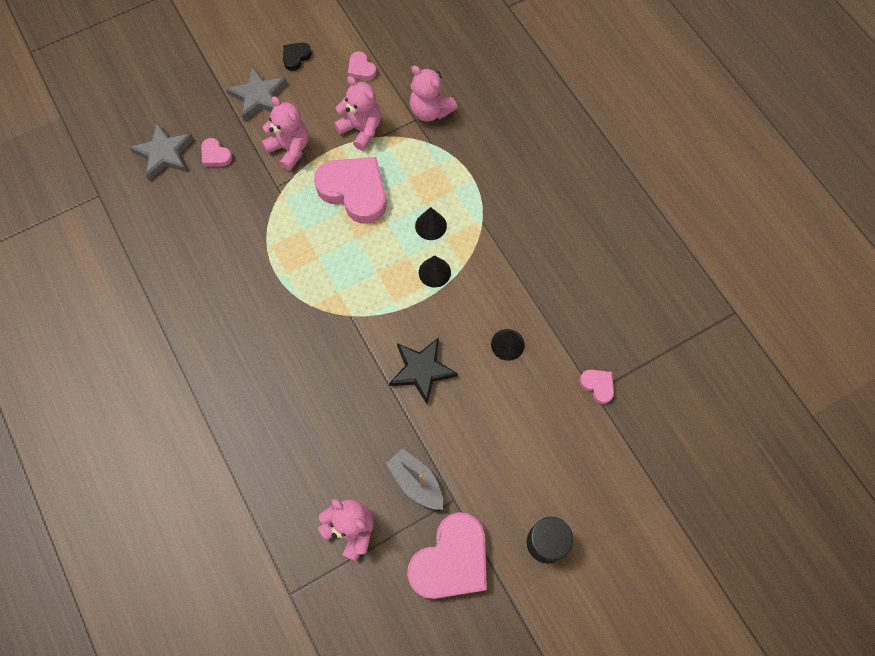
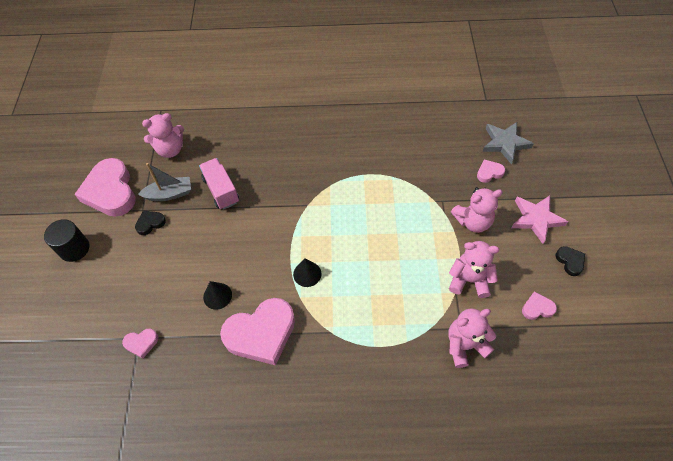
camera: 120 degrees right, 10 degrees down
grey star [226,66,287,121] -> pink star [512,196,568,244]
pink heart [314,157,386,224] -> pink heart moved to [220,298,295,365]
pink teddy bear [334,76,381,151] -> pink teddy bear turned 150 degrees counterclockwise [449,241,499,298]
black star [389,337,458,404] -> none
black cone [415,207,447,240] -> none
none -> black heart [135,211,166,235]
none -> pink truck [199,158,239,210]

